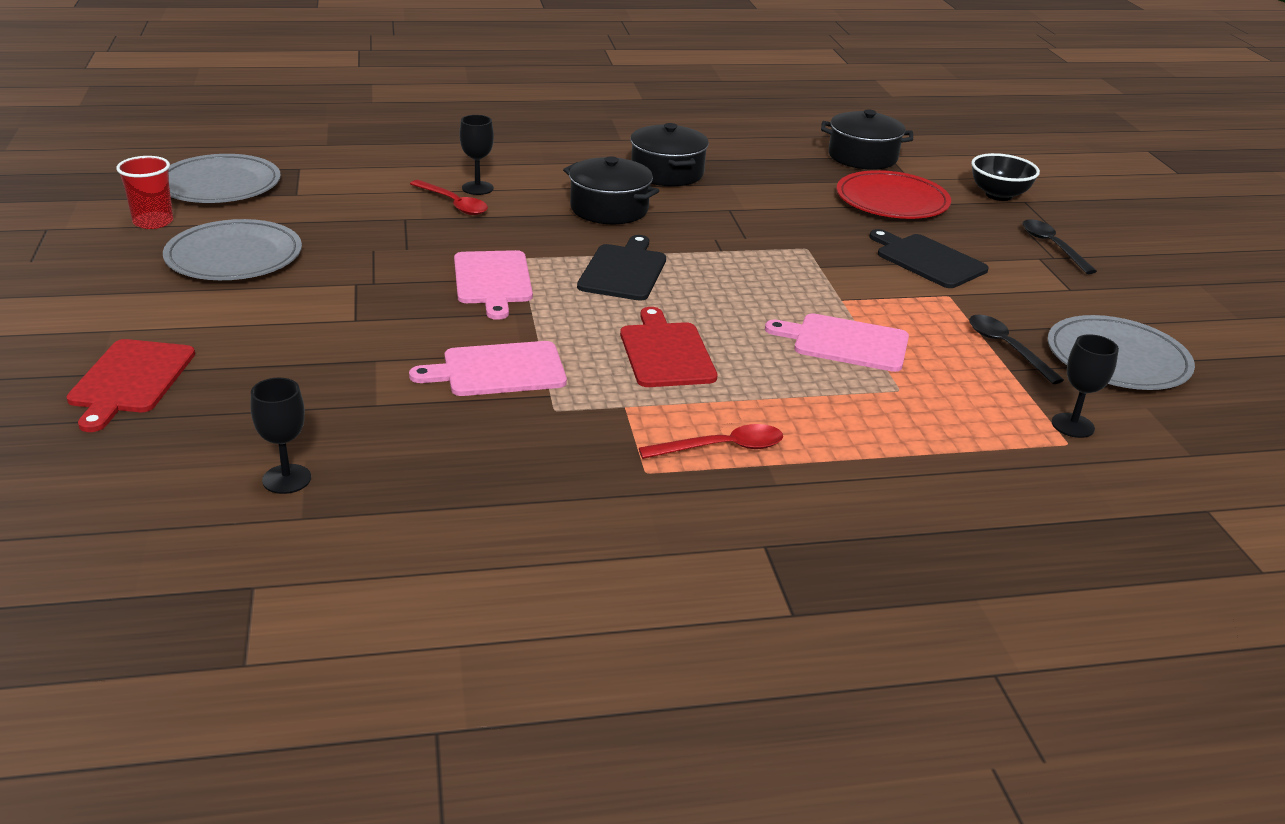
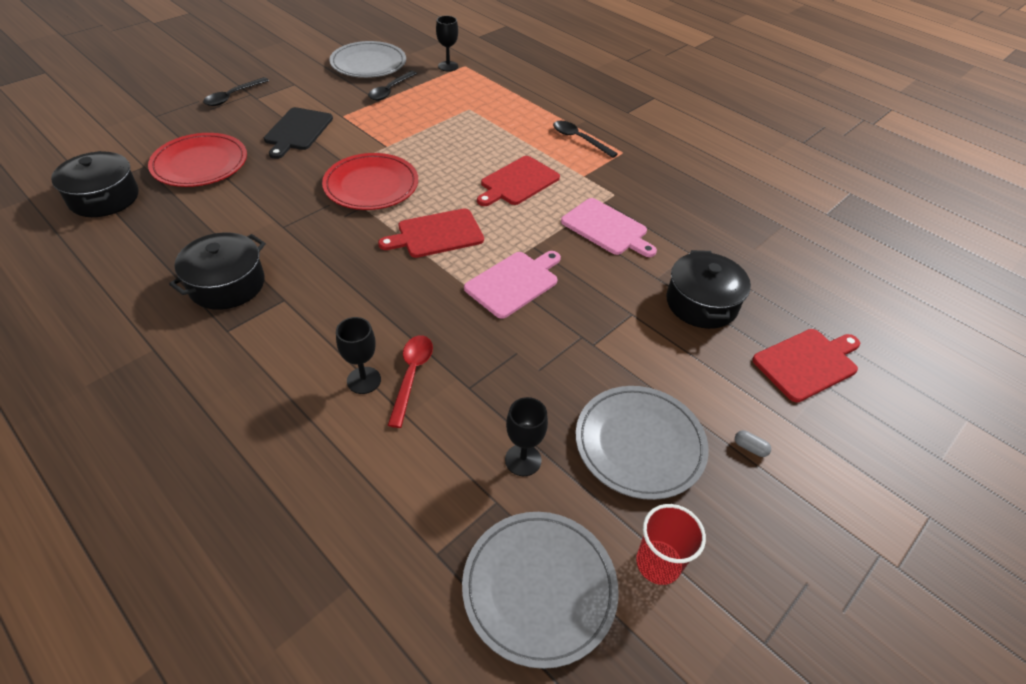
camera: 125 degrees left, 15 degrees up
black goblet [250,378,311,494] -> black goblet moved to [505,397,548,476]
black pot [563,156,659,224] -> black pot moved to [666,250,751,329]
black cutting board [577,235,666,301] -> red cutting board [378,208,484,258]
red spoon [639,424,783,459] -> black spoon [553,121,618,158]
pink cutting board [765,313,909,372] -> none
black bowl [971,153,1040,201] -> none
none -> red plate [322,153,418,210]
none -> grey capsule [735,430,771,457]

